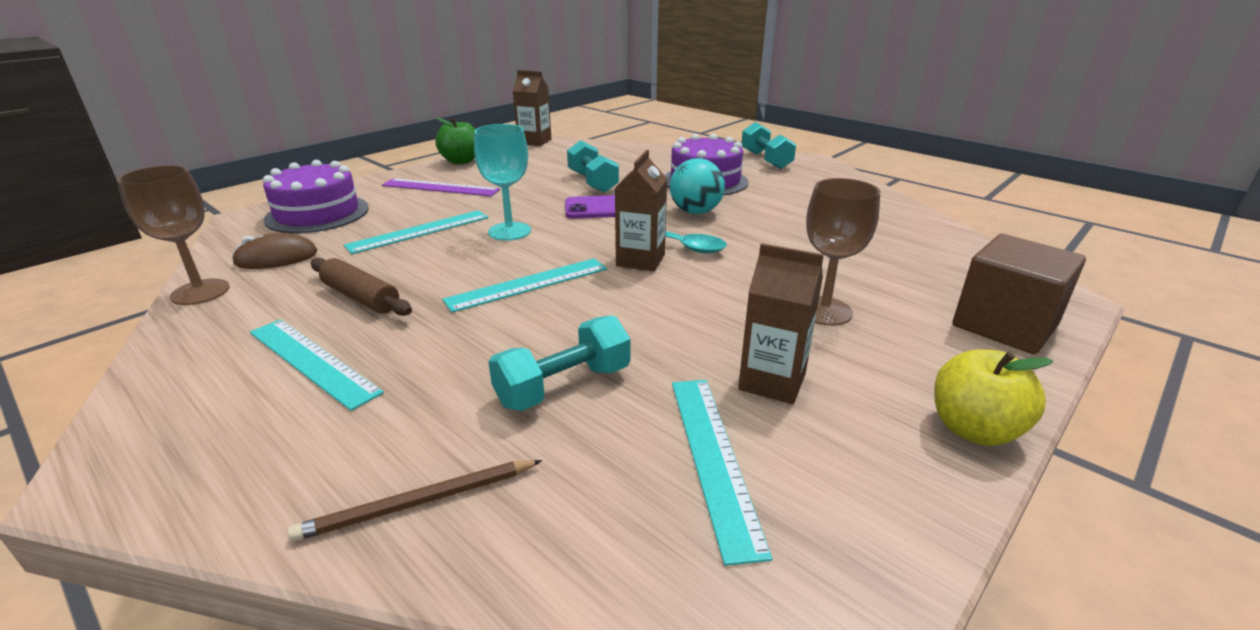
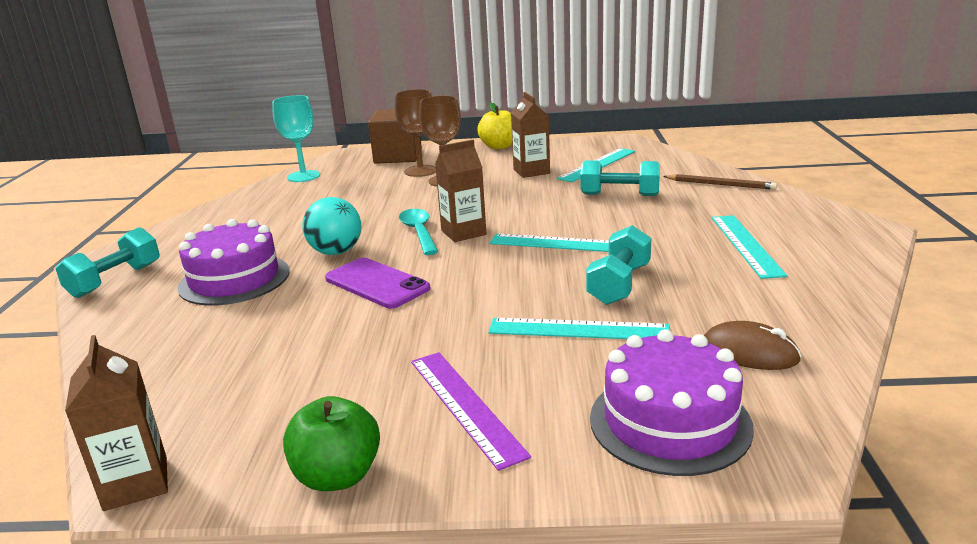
camera: 130 degrees left, 5 degrees down
brown goblet [117,165,230,305] -> brown goblet moved to [394,89,436,177]
brown rolling pin [311,258,412,316] -> none
turquoise goblet [474,124,531,241] -> turquoise goblet moved to [272,95,320,182]
turquoise dumbbell [567,140,619,193] -> turquoise dumbbell moved to [586,225,651,305]

